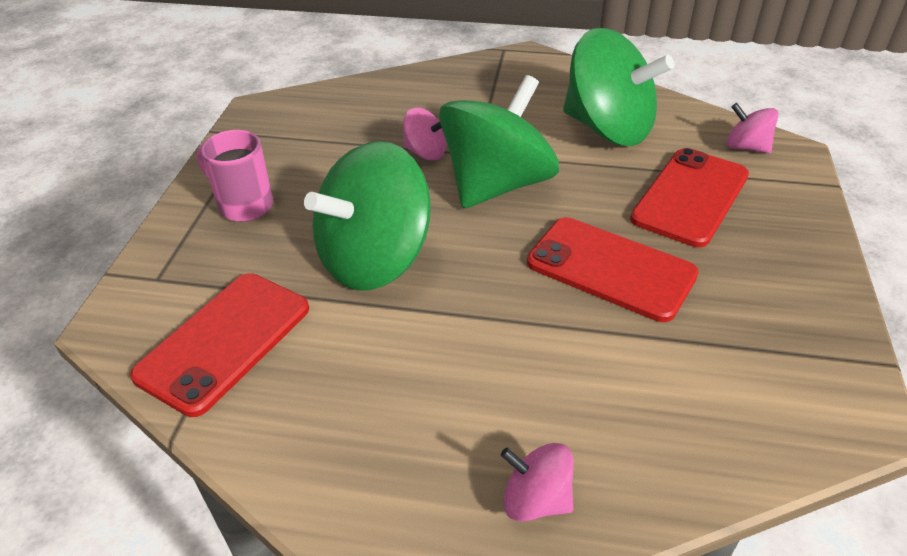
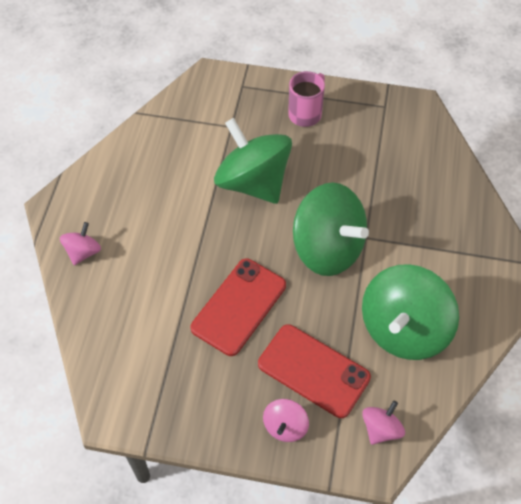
camera: 90 degrees right, 15 degrees up
red phone [130,273,309,417] -> none
pink spinning top [403,108,447,160] -> pink spinning top moved to [263,399,309,442]

